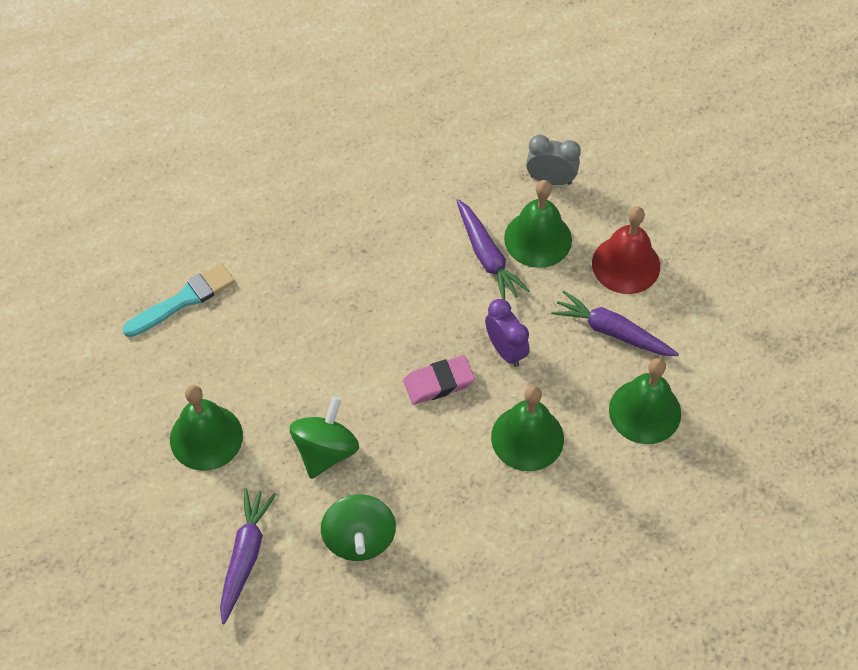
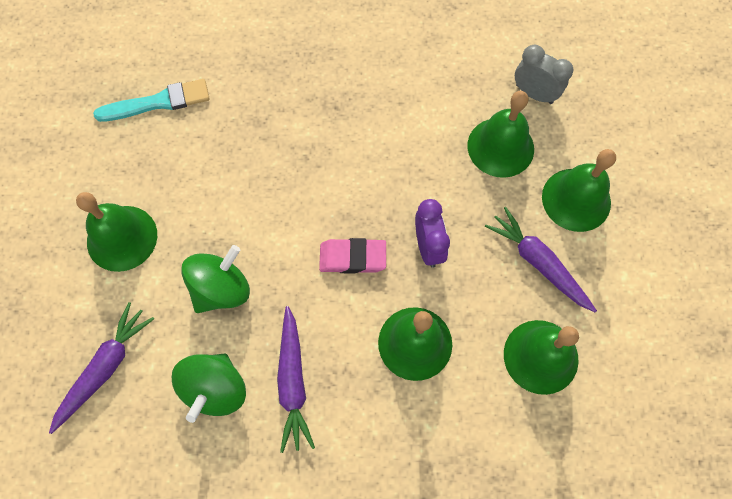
camera: 20 degrees right, 10 degrees up
purple carrot [456,199,530,300] -> purple carrot moved to [277,306,315,453]
red bell [592,206,660,294] -> green bell [542,149,616,232]

